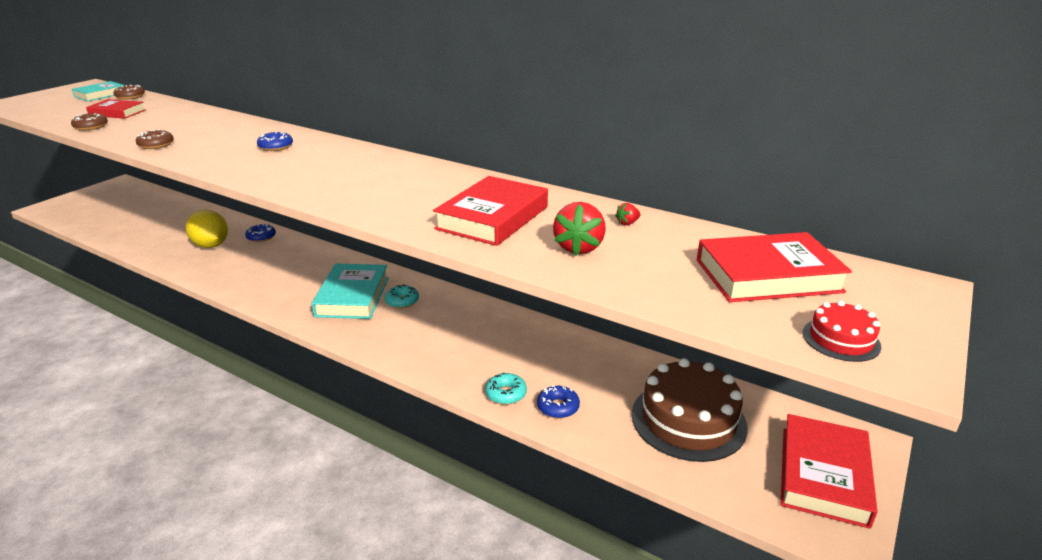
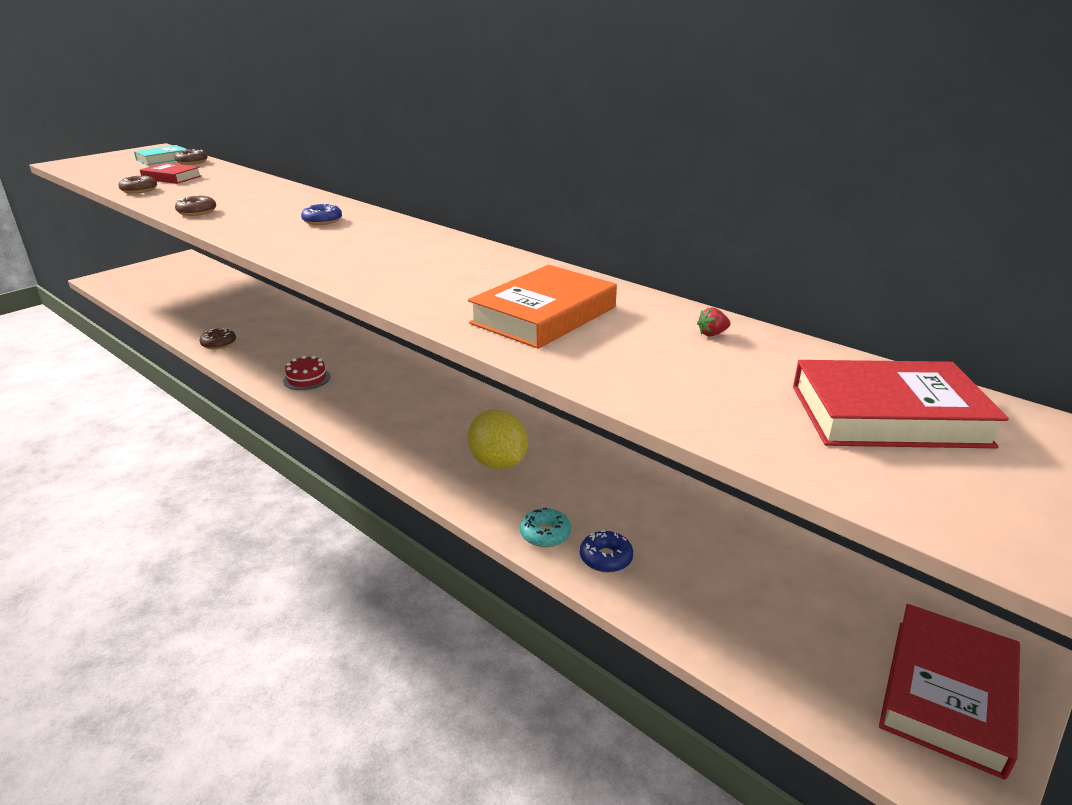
camera: 10 degrees right, 0 degrees up
yellow lemon [186,209,228,248] -> yellow lemon moved to [467,409,528,470]
blue donut [245,224,276,242] -> none
turquoise book [311,264,389,319] -> none
turquoise donut [385,285,419,308] -> none
red book [433,176,548,246] -> orange book [468,265,617,349]
red strawberry [553,202,606,255] -> none
brown cake [632,358,748,462] -> none
red cake [803,301,882,362] -> red cake moved to [283,355,330,390]
none -> brown donut [200,328,236,349]

